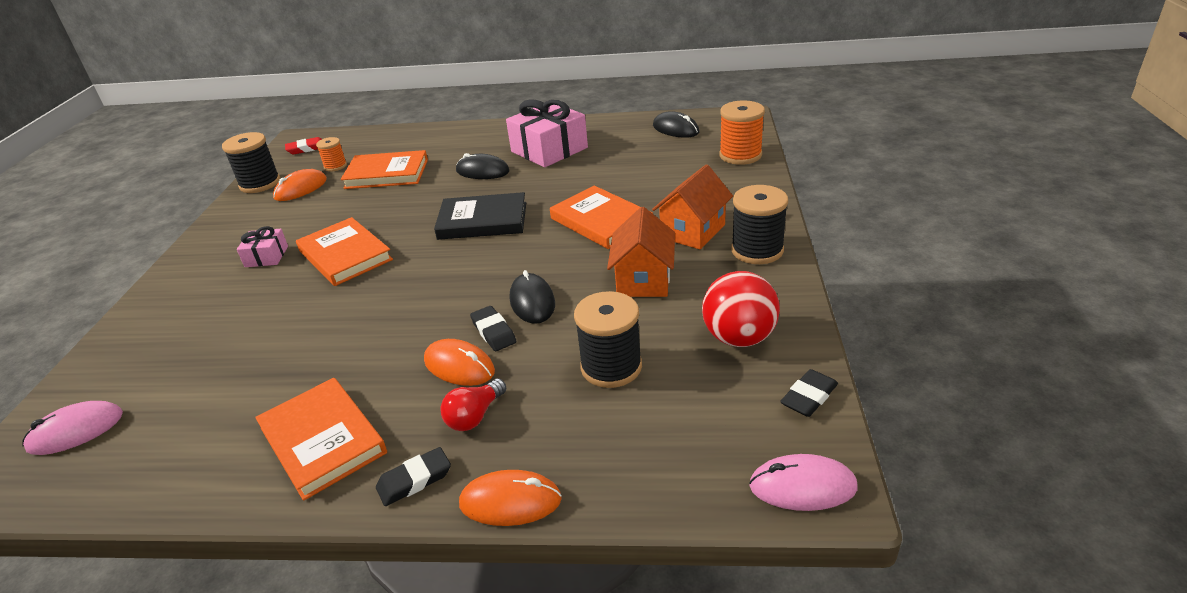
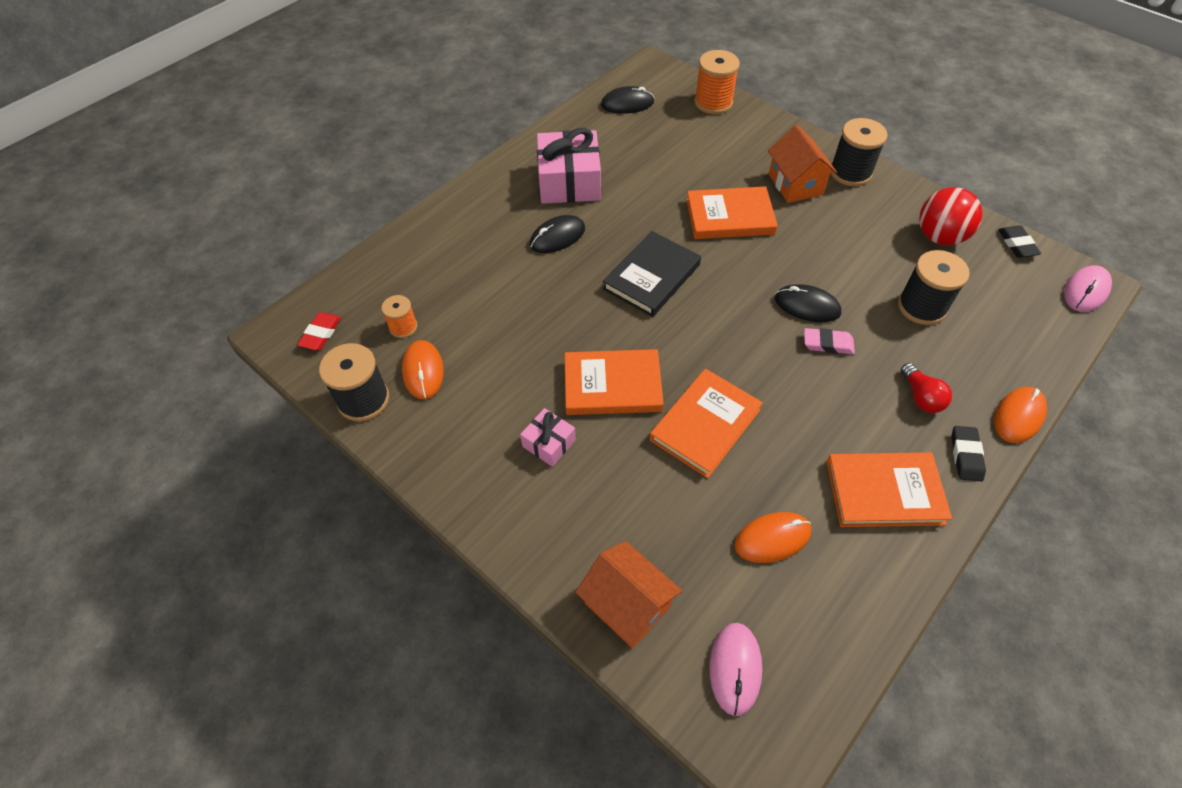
camera: 55 degrees left, 20 degrees up
orange book [341,150,428,189] -> orange book moved to [650,369,763,478]
orange mouse [424,339,495,386] -> orange mouse moved to [735,512,811,563]
black eraser [470,306,517,351] -> pink eraser [804,328,855,354]
orange house [607,207,675,297] -> orange house moved to [575,541,682,648]

